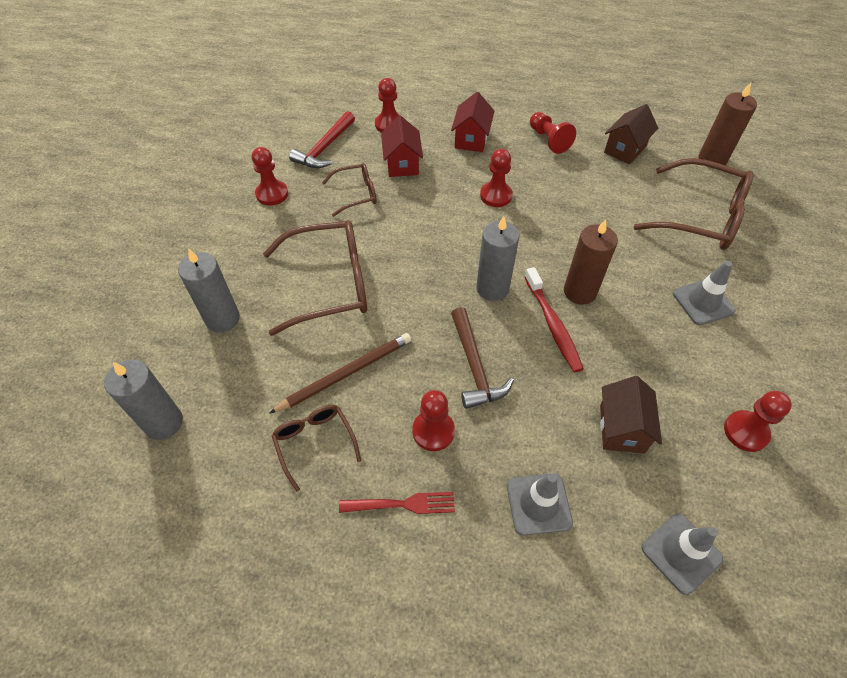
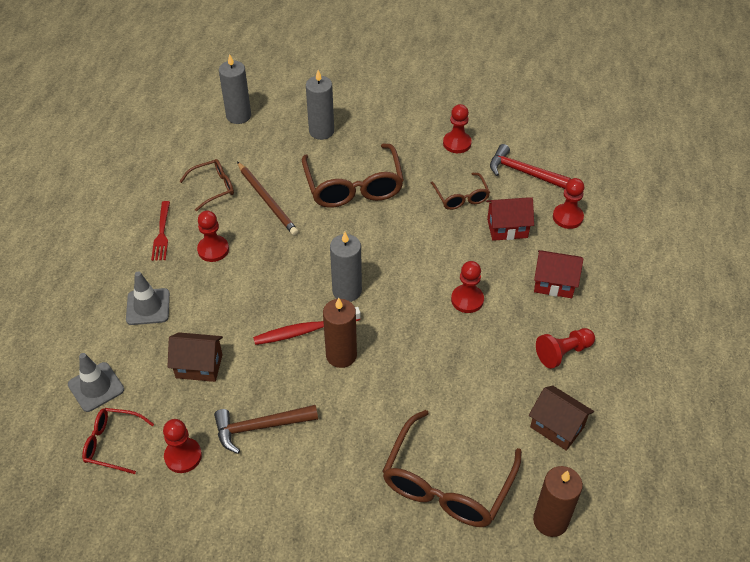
camera: 90 degrees right, 5 degrees down
brown hammer [451,307,514,409] -> brown hammer moved to [214,405,318,454]
grey traffic cone [673,261,735,325] -> none
none -> red glasses [82,408,154,474]

